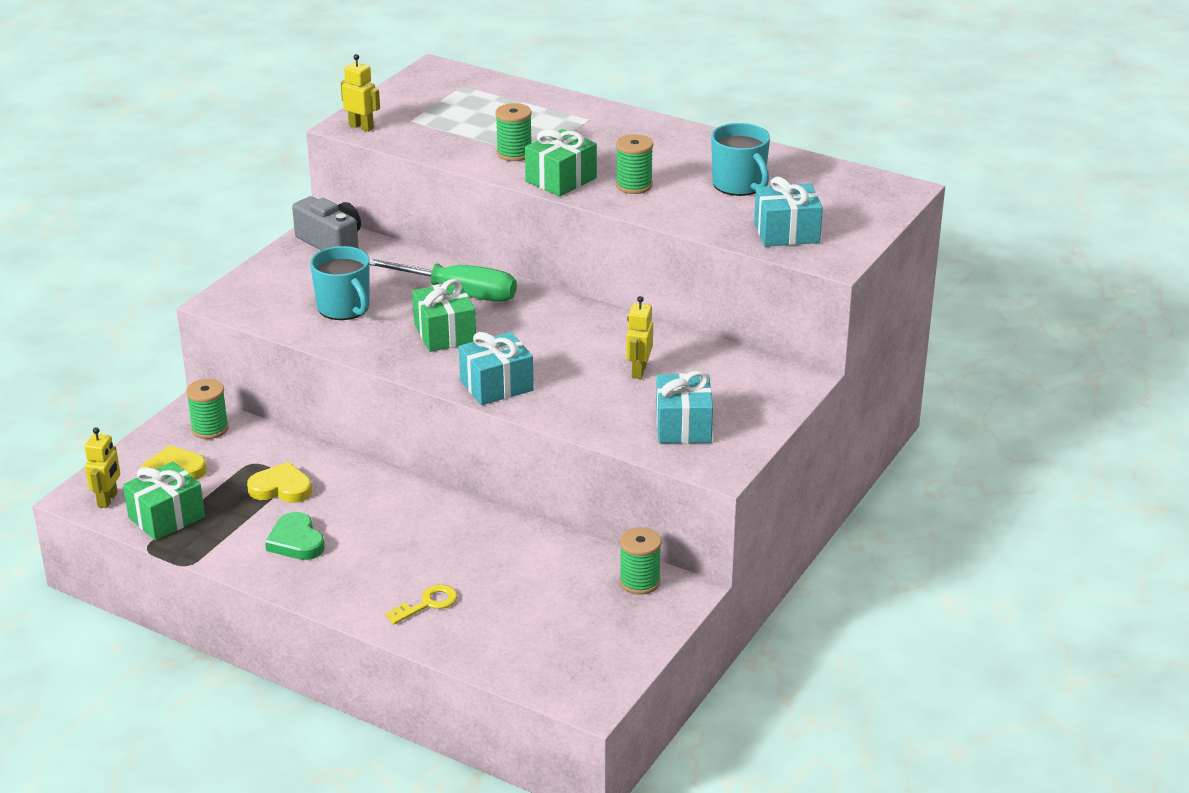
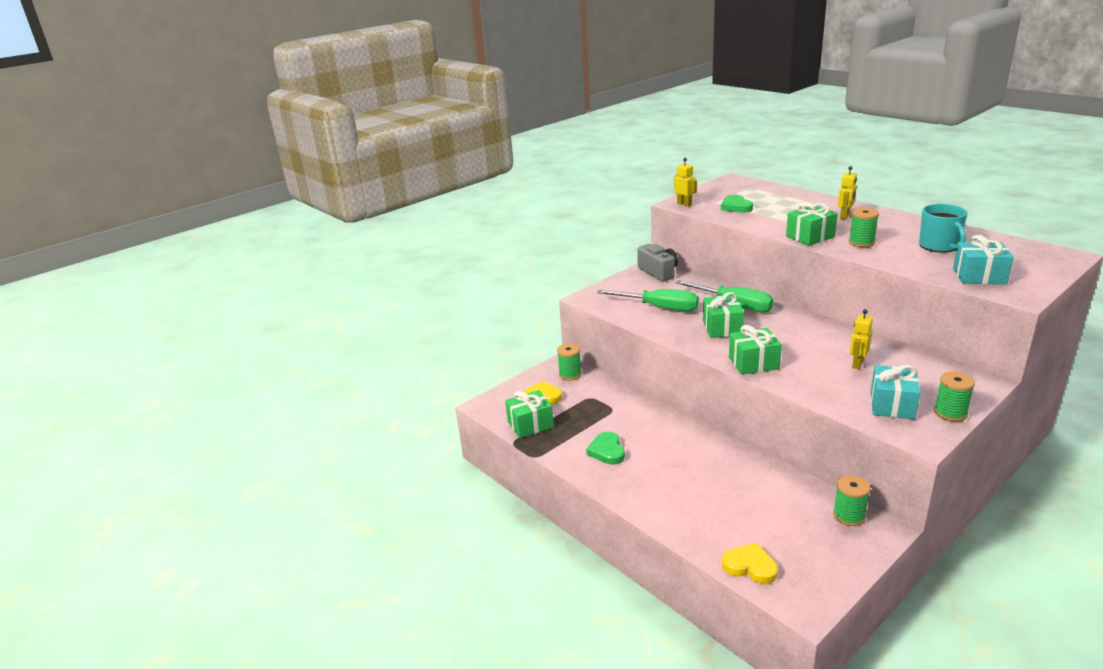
camera: 20 degrees right, 5 degrees down
yellow robot [85,427,120,508] -> yellow robot moved to [838,166,857,220]
yellow heart [247,462,312,503] -> yellow heart moved to [722,543,778,584]
turquoise mug [310,246,370,320] -> green screwdriver [597,289,699,311]
yellow key [385,585,458,624] -> none
turquoise gift [459,332,534,405] -> green gift [729,325,782,375]
green spool [495,103,532,161] -> green spool moved to [934,372,975,422]
none -> green heart [721,195,753,213]

